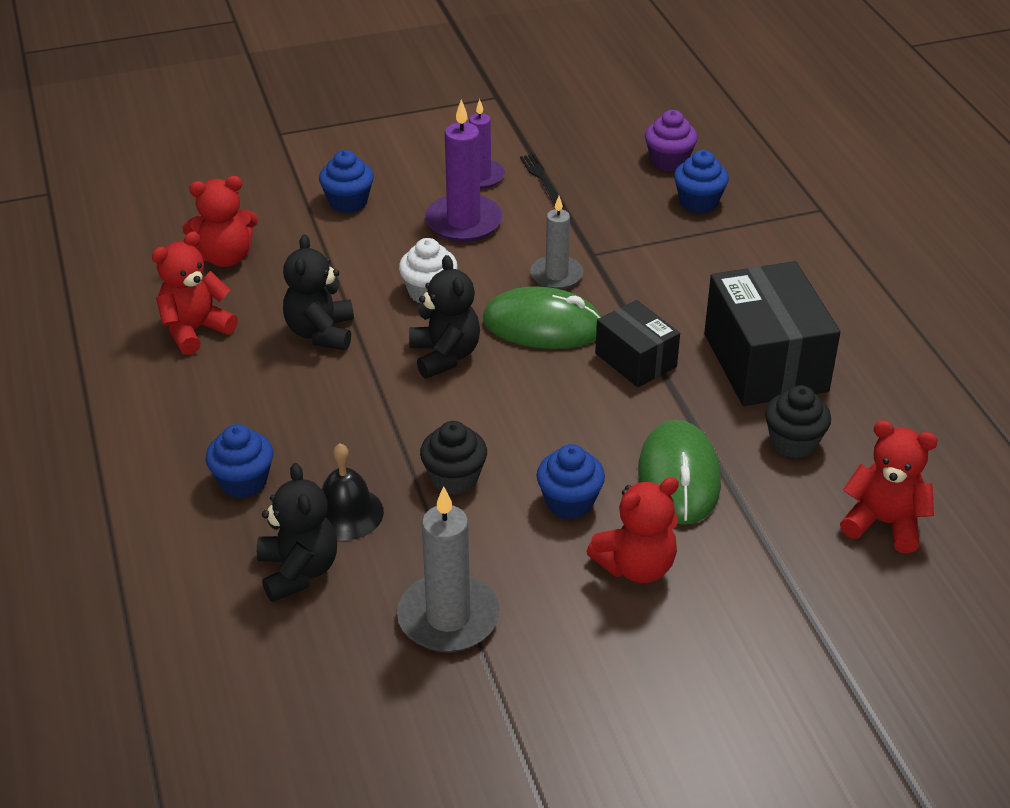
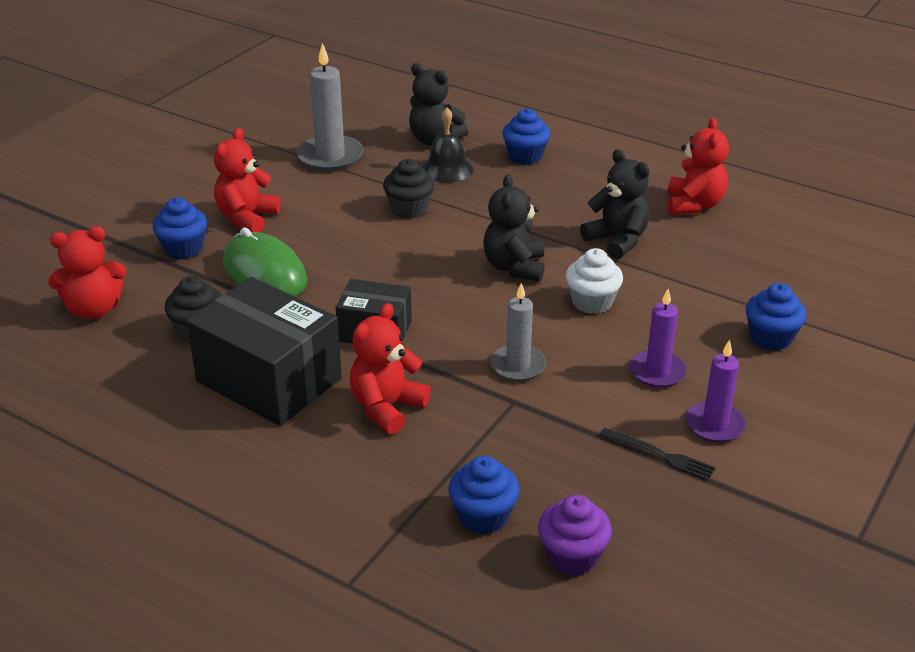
camera: 140 degrees right, 5 degrees down
red teddy bear [182,176,258,267] -> red teddy bear moved to [350,303,431,434]
black teddy bear [409,255,480,378] -> black teddy bear turned 60 degrees clockwise [483,174,545,282]
purple candle [425,100,503,242] -> purple candle [630,289,687,388], size x0.66
green mouse [483,286,602,349] -> none
blue cupcake [537,444,605,519] -> blue cupcake moved to [152,197,207,260]

